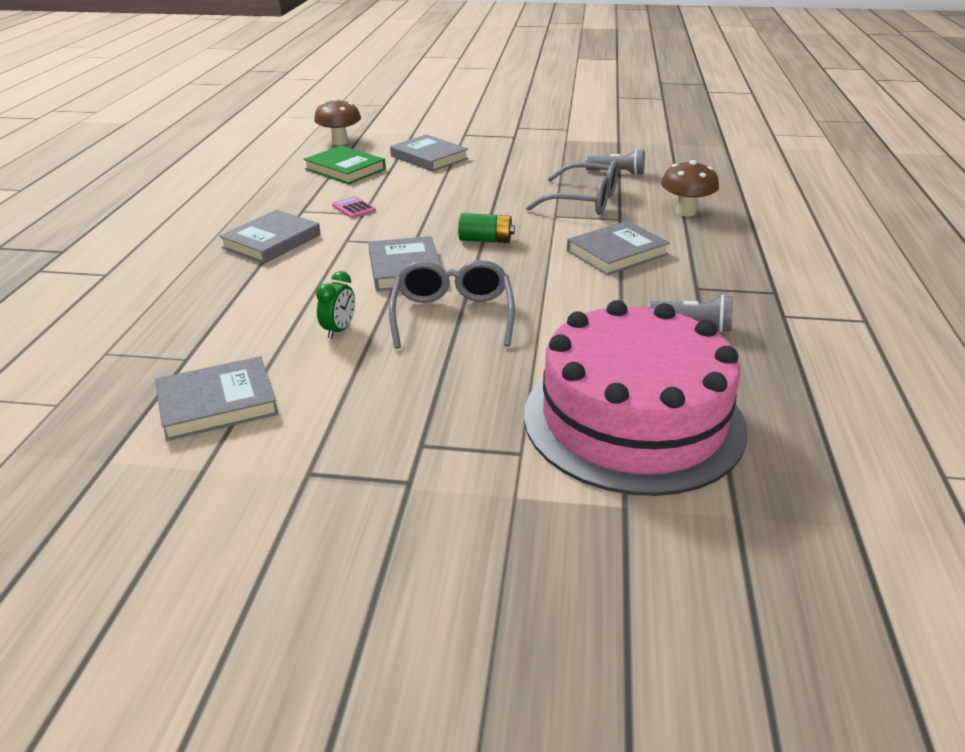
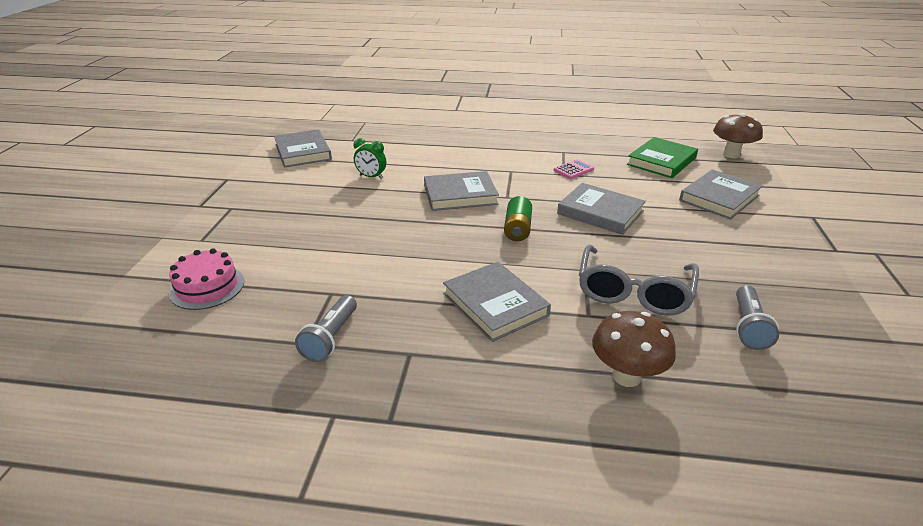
camera: 90 degrees right, 0 degrees up
grey book [219,210,321,264] -> grey book moved to [557,183,646,235]
grey glasses [389,260,515,349] -> none
pink cake [524,300,747,496] -> pink cake [169,248,244,310], size x0.42

